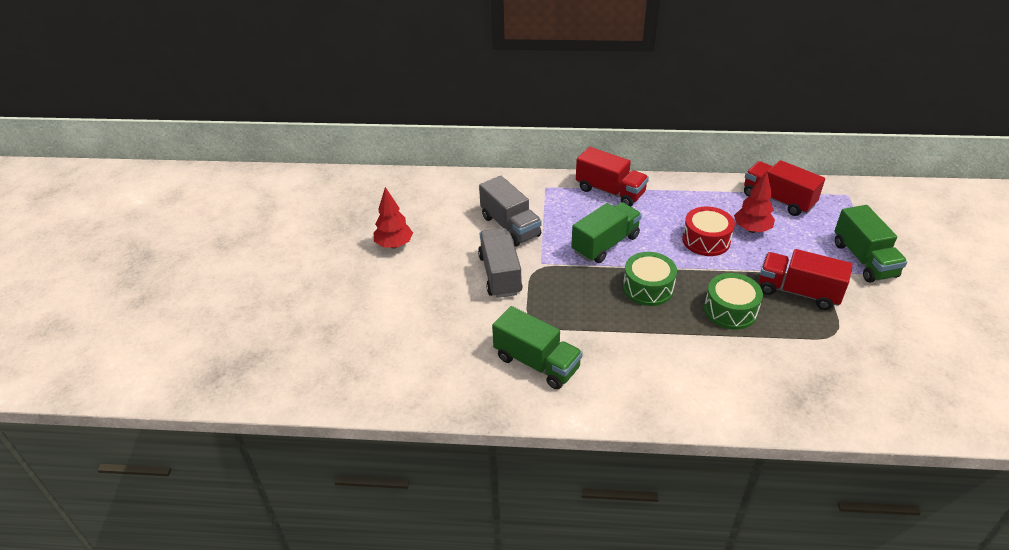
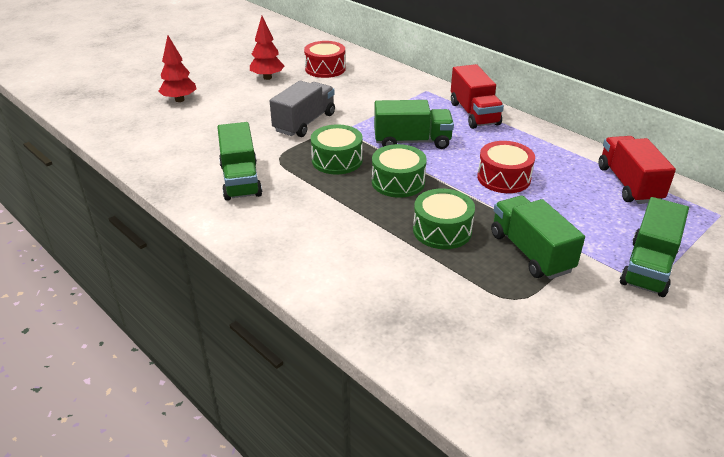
camera: 40 degrees right, 5 degrees down
grey truck [479,176,542,247] -> none
red tree [734,171,775,233] -> red tree moved to [158,35,197,102]
red truck [759,249,853,310] -> green truck [491,195,585,279]
none -> red drum [304,41,346,78]
none -> green drum [311,124,363,174]

